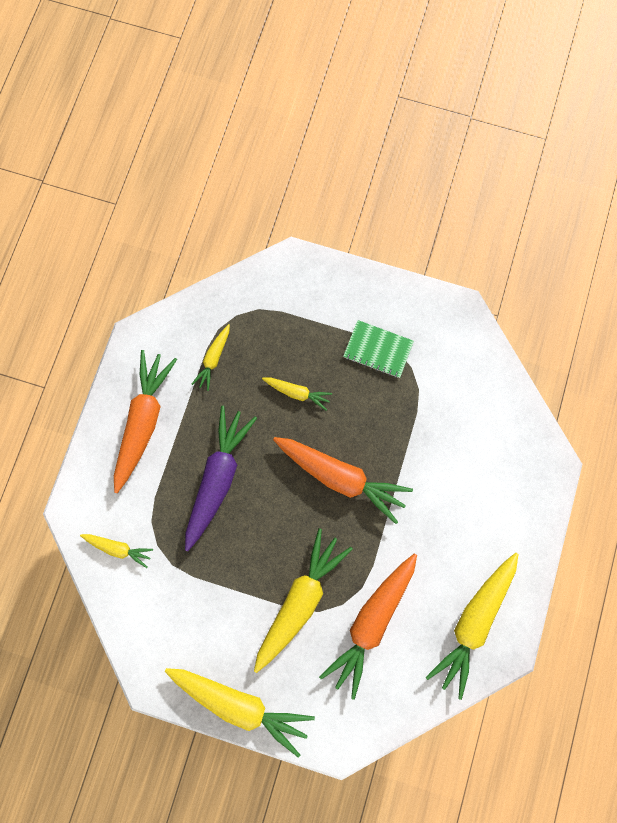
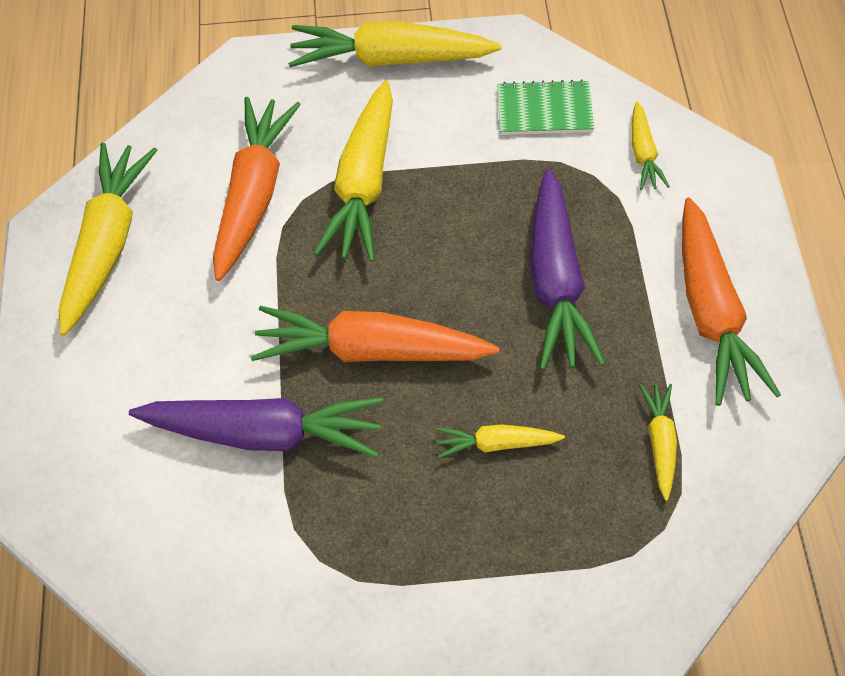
camera: 160 degrees right, 20 degrees down
yellow carrot [80,534,153,568] -> yellow carrot turned 90 degrees counterclockwise [631,101,670,190]
green notebook [343,320,414,378] -> green notebook moved to [497,79,594,135]
none -> purple carrot [129,397,383,458]

